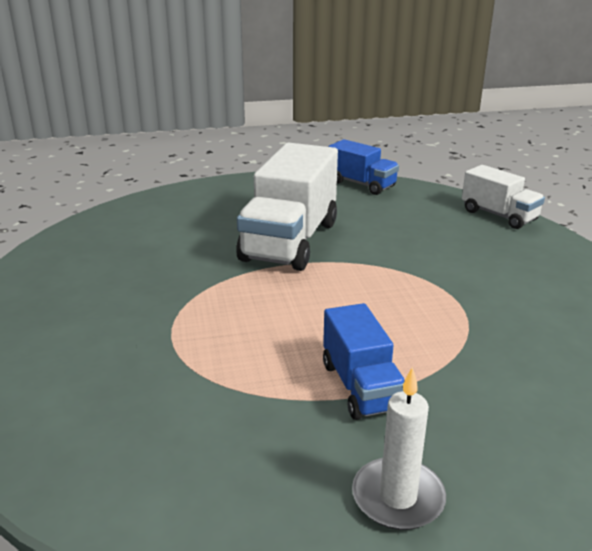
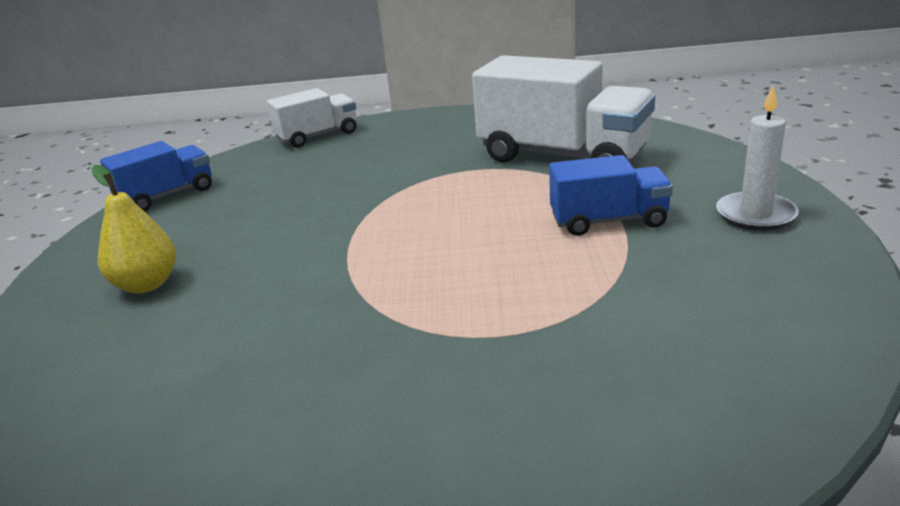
camera: 75 degrees left, 0 degrees up
white truck [236,143,338,271] -> white truck moved to [472,55,655,162]
none -> yellow pear [92,165,176,293]

